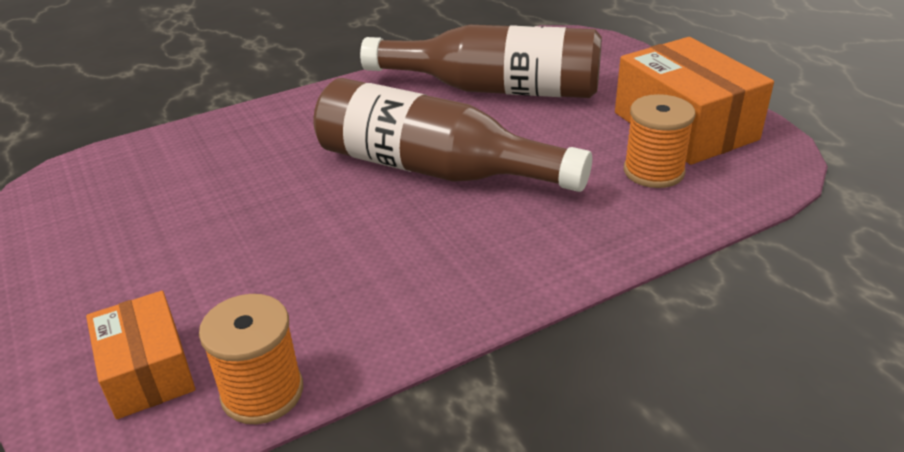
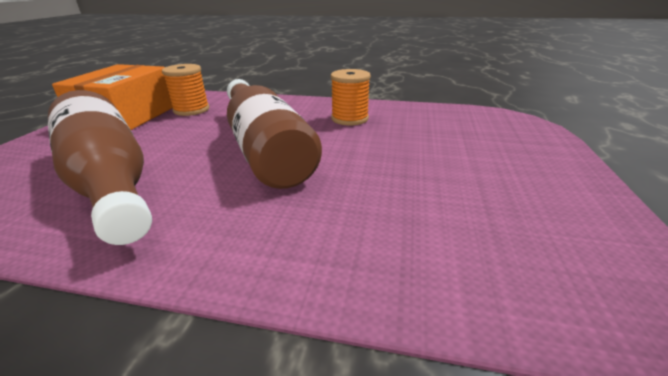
camera: 140 degrees left, 5 degrees down
orange box [86,291,195,419] -> none
orange spool [199,294,303,424] -> orange spool moved to [331,69,371,125]

